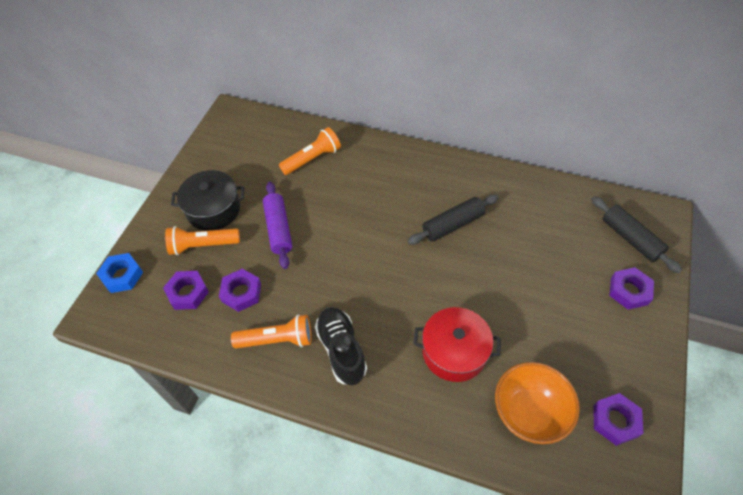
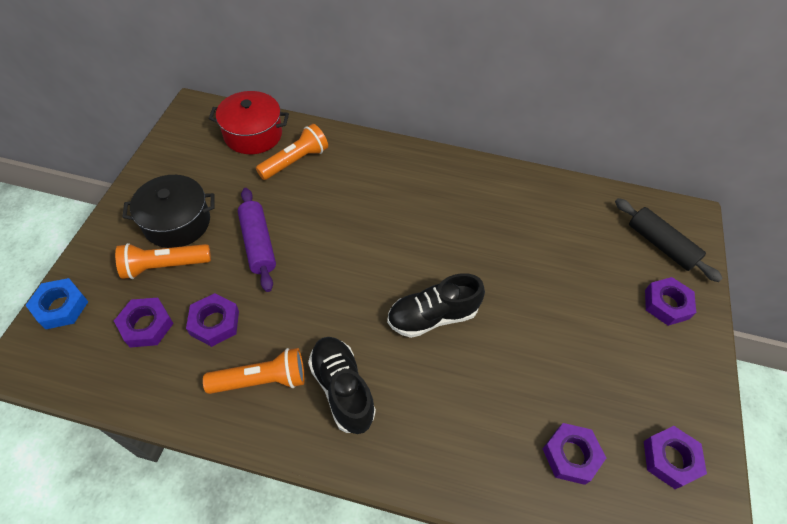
camera: 10 degrees left, 0 degrees up
black rolling pin [408,194,499,245] -> none
red pot [413,307,501,382] -> red pot moved to [209,91,289,154]
orange bowl [495,362,580,444] -> purple nut [543,423,606,485]
none -> black shoe [387,273,485,338]

